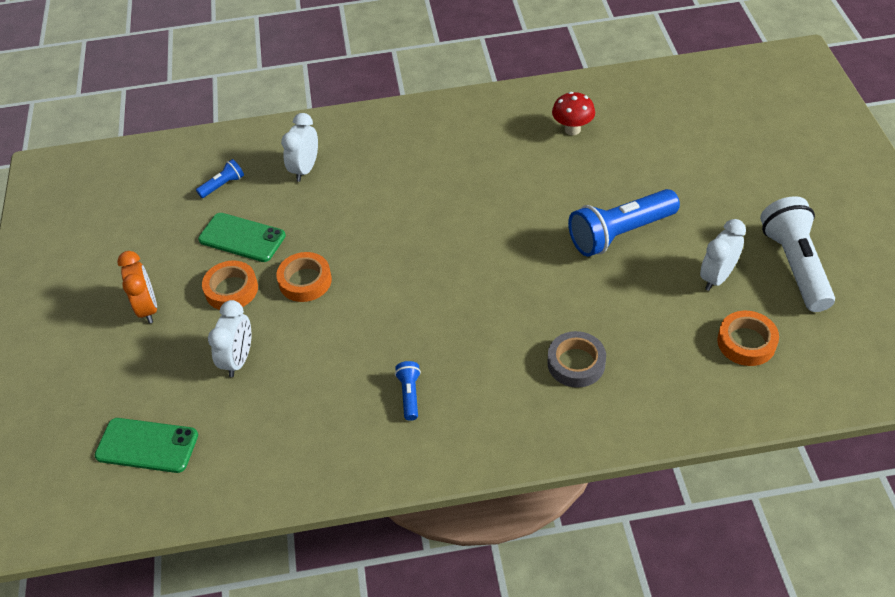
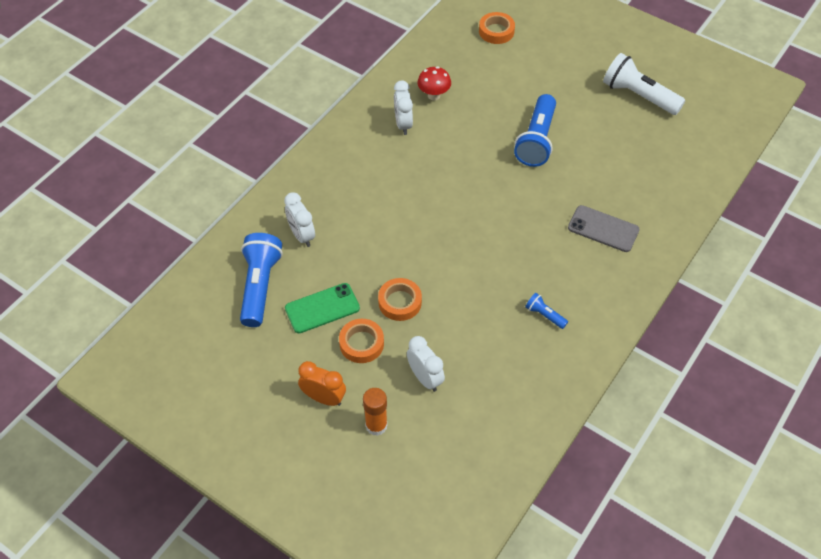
camera: 50 degrees left, 5 degrees up
green phone [95,418,198,473] -> none
blue flashlight [196,159,244,198] -> blue flashlight [240,233,283,327], size x2.15
grey tape [547,331,606,388] -> grey phone [568,205,639,252]
white clock [700,219,746,291] -> white clock moved to [394,81,413,135]
orange tape [717,311,779,366] -> orange tape moved to [479,12,515,44]
none -> orange glue stick [363,388,388,436]

